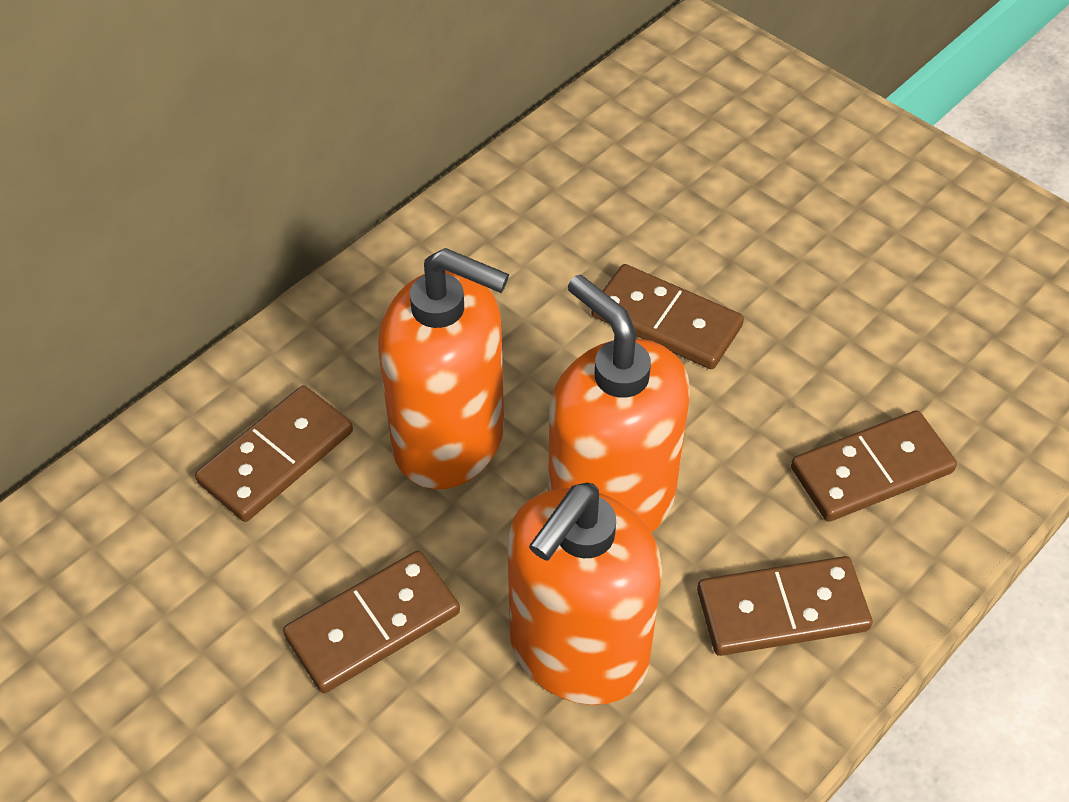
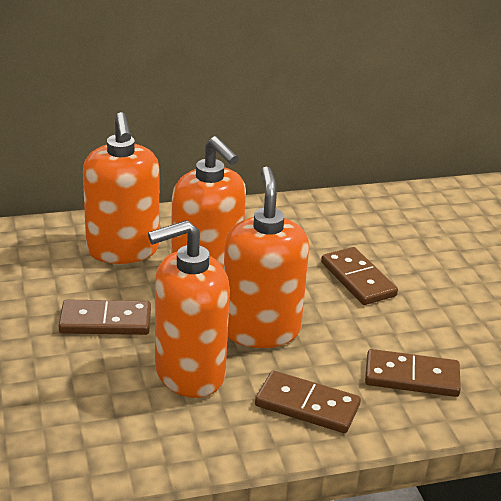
camera: 30 degrees right, 20 degrees down
brown domino [195,386,353,522] -> orange soap dispenser [83,112,159,264]

